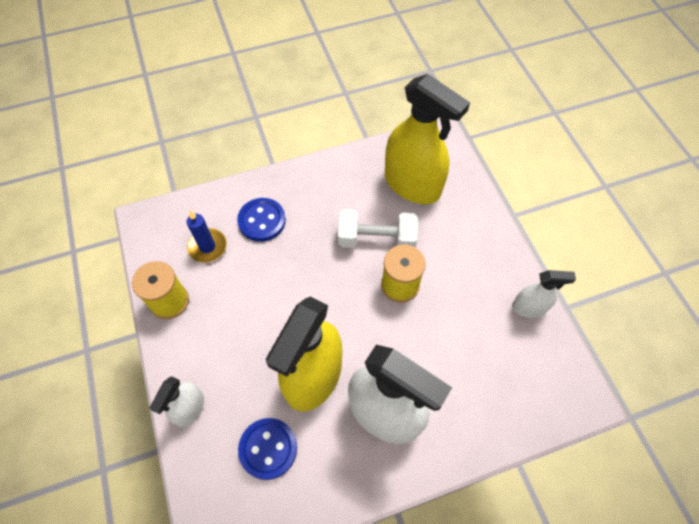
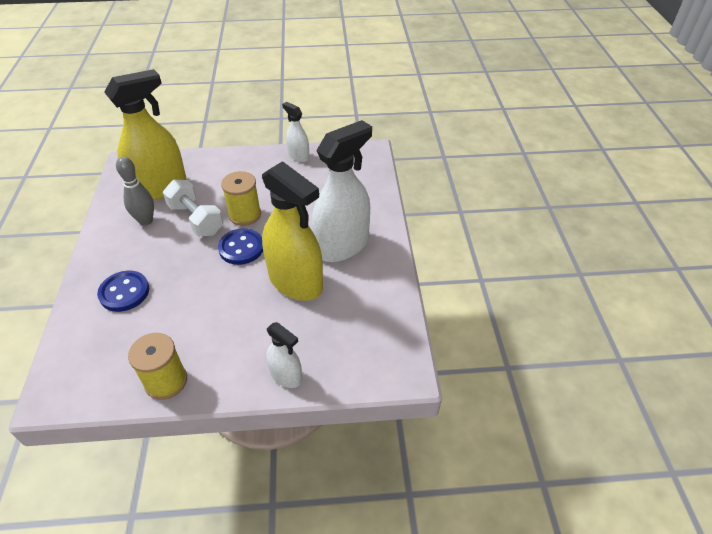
camera: 75 degrees left, 15 degrees down
blue candle [187,210,227,263] -> none
blue button [238,418,297,480] -> blue button moved to [218,228,263,265]
white dumbbell [338,209,418,248] -> white dumbbell turned 60 degrees counterclockwise [163,180,223,236]
white spray bottle [512,270,576,318] -> white spray bottle turned 60 degrees counterclockwise [282,102,309,162]
none -> grey bowling pin [116,156,154,226]

